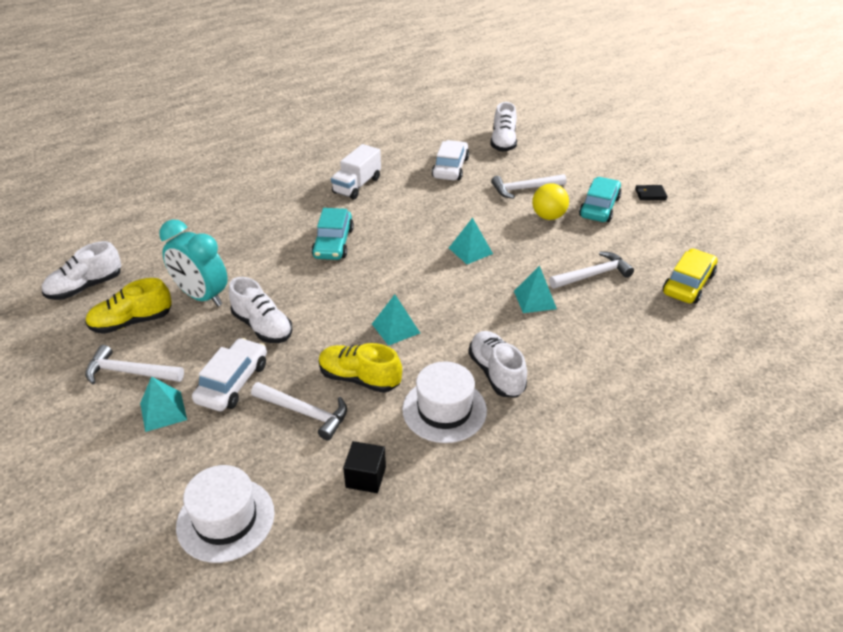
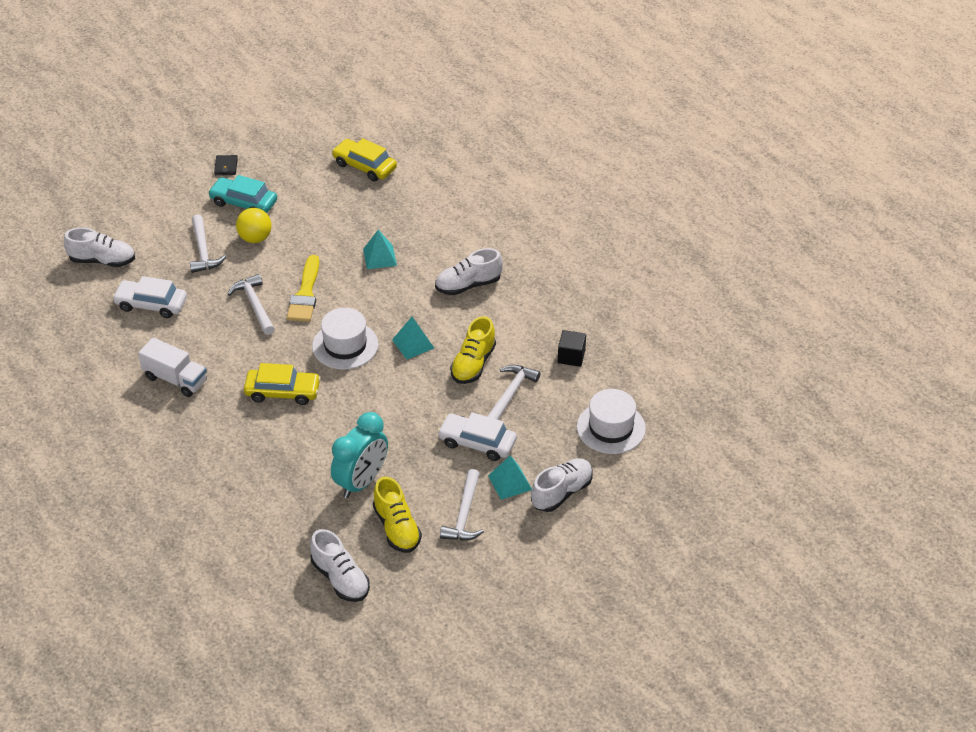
camera: 90 degrees left, 5 degrees up
white shoe [229,277,293,343] -> white shoe moved to [531,458,593,512]
turquoise car [312,208,354,260] -> yellow car [244,363,321,405]
white hat [402,361,487,443] -> white hat moved to [312,308,378,370]
turquoise pyramid [449,218,493,264] -> yellow brush [287,255,319,322]
white hammer [549,251,634,289] -> white hammer moved to [228,274,275,335]

